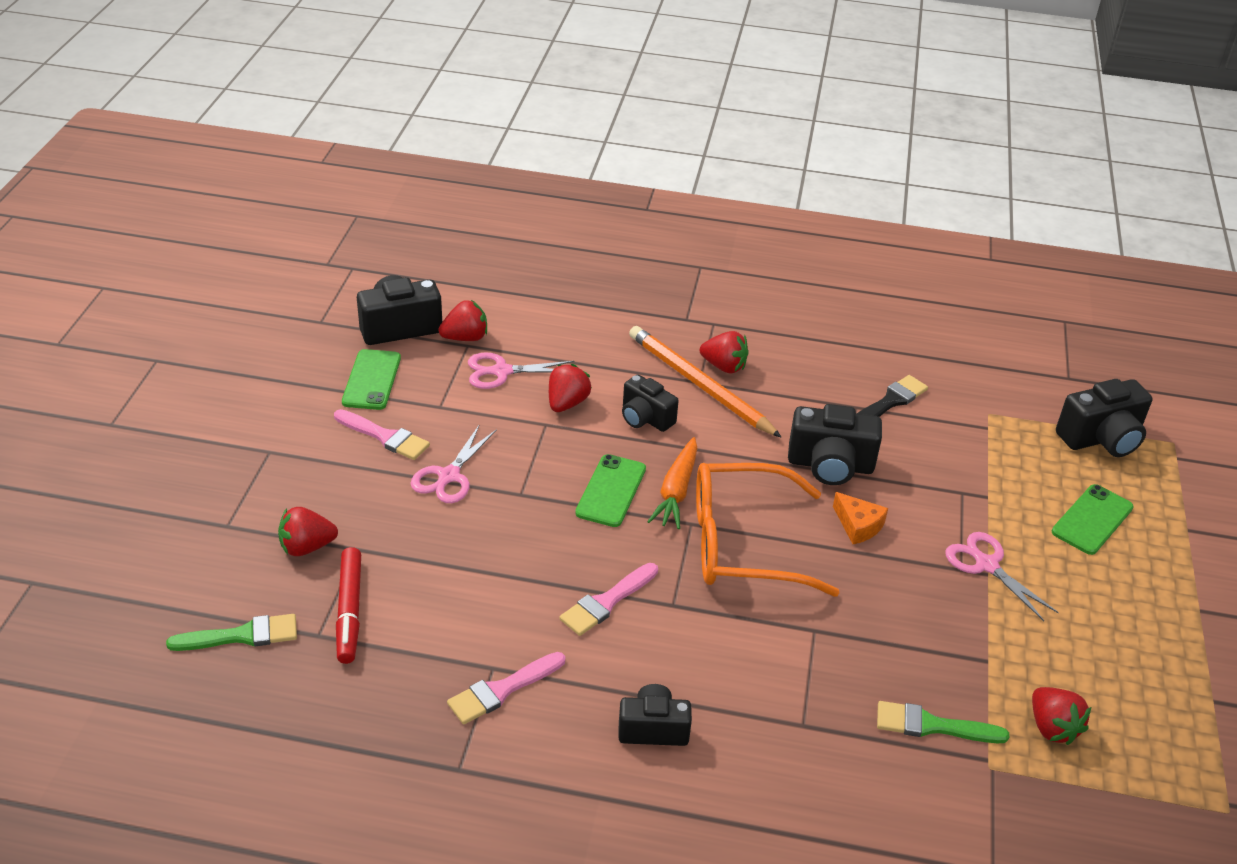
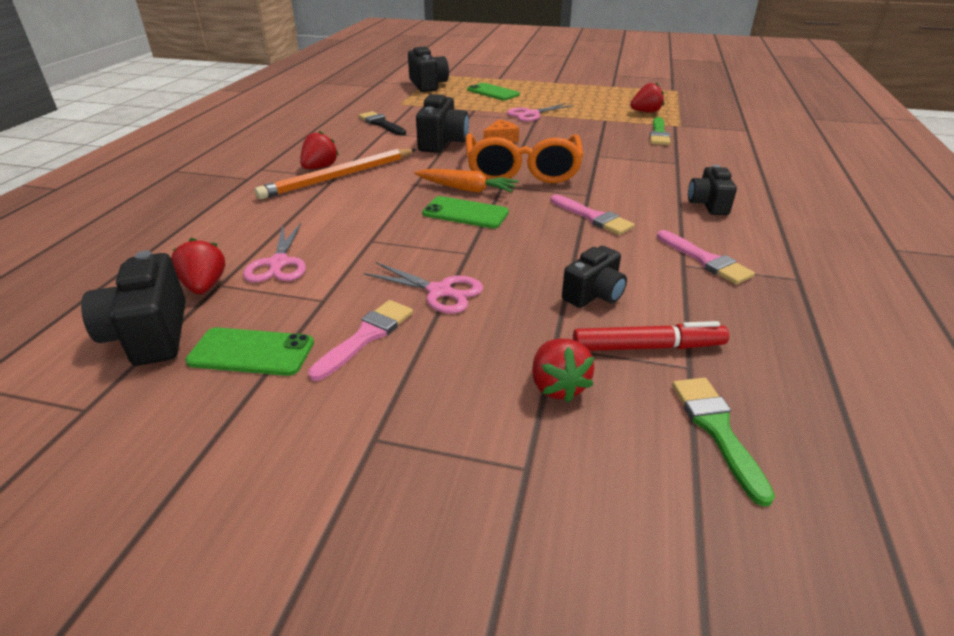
camera: 85 degrees left, 5 degrees down
red strawberry [549,364,592,412] -> none
black camera [622,374,679,432] -> black camera moved to [562,246,627,308]

